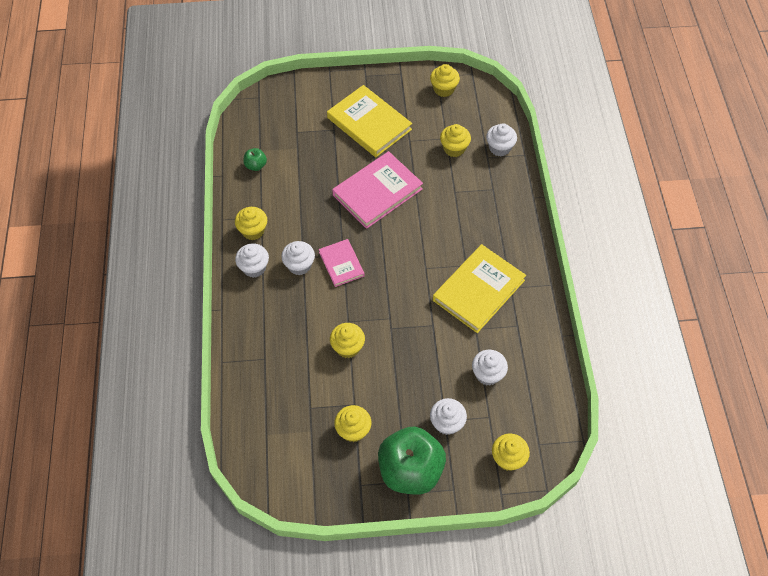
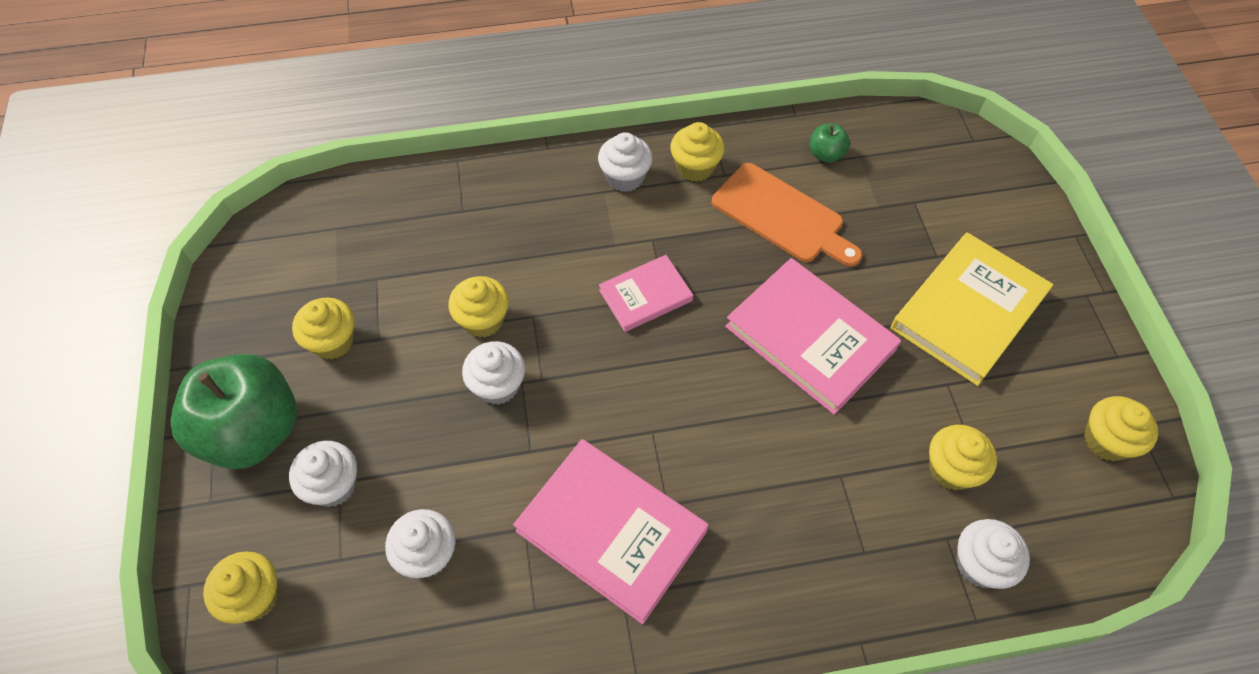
camera: 85 degrees right, 0 degrees up
white cupcake [281,241,315,275] -> white cupcake moved to [462,341,525,405]
yellow book [433,244,526,333] -> pink book [513,439,708,624]
none -> orange cutting board [712,163,862,267]

